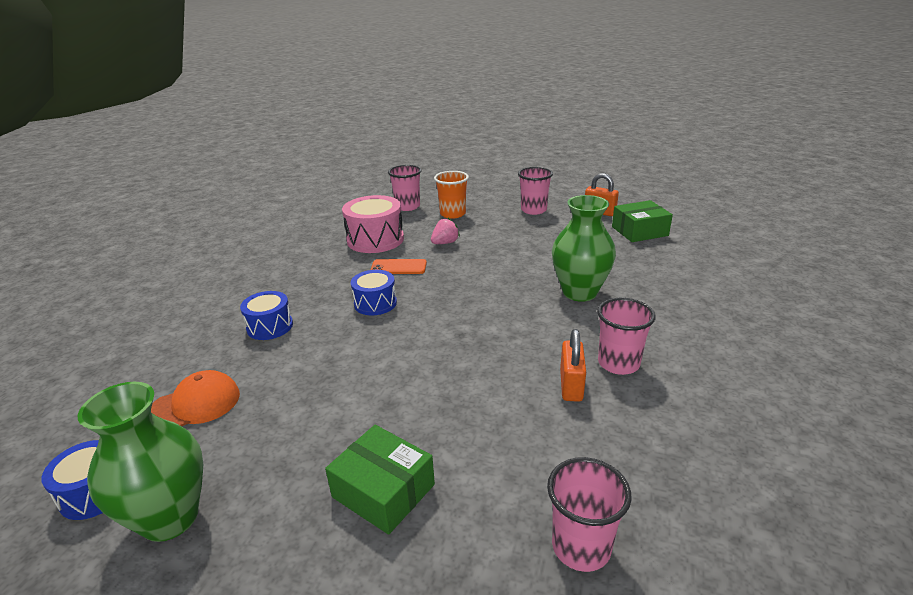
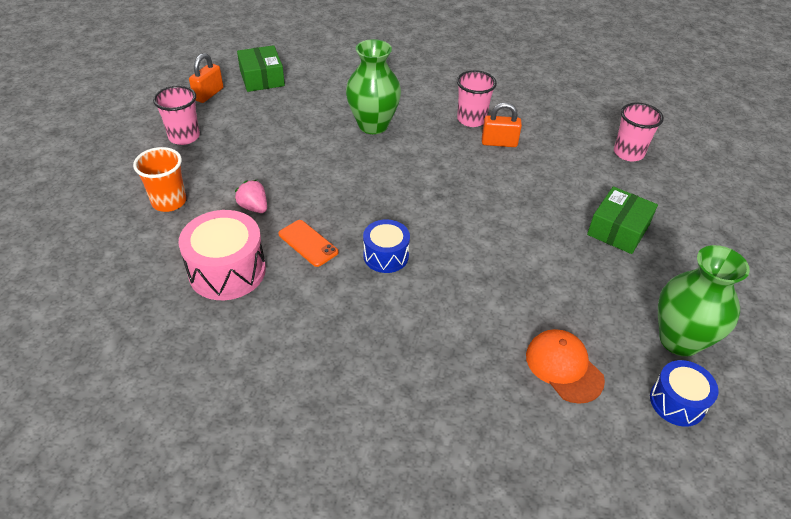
camera: 95 degrees left, 15 degrees up
blue drum [240,291,293,340] -> none
orange phone [371,259,427,274] -> orange phone turned 45 degrees counterclockwise [278,220,339,267]
pink cup [388,165,421,211] -> none

